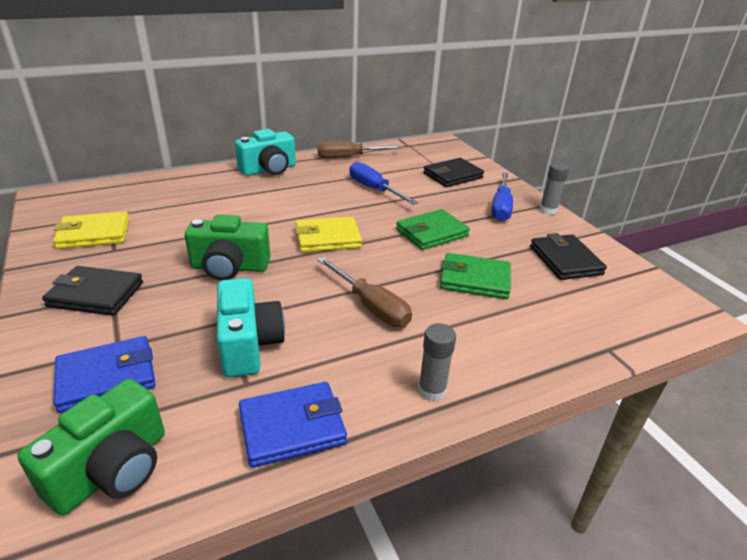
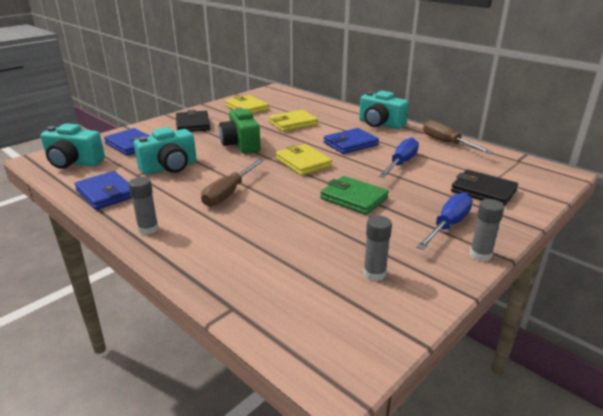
camera: 70 degrees right, 5 degrees down
green camera [17,379,165,515] -> turquoise camera [41,123,105,169]
green wallet [440,253,511,299] -> none
blue screwdriver [492,173,513,221] -> blue screwdriver turned 135 degrees clockwise [416,192,473,250]
black wallet [530,233,607,280] -> grey glue stick [363,216,392,281]
none -> yellow wallet [269,110,318,132]
none -> blue wallet [324,128,379,154]

